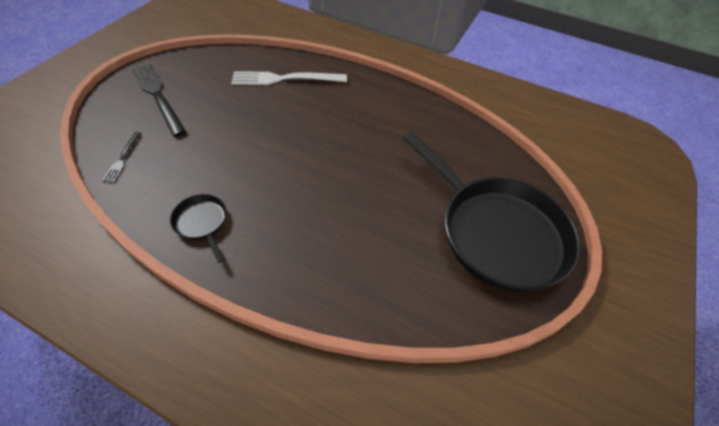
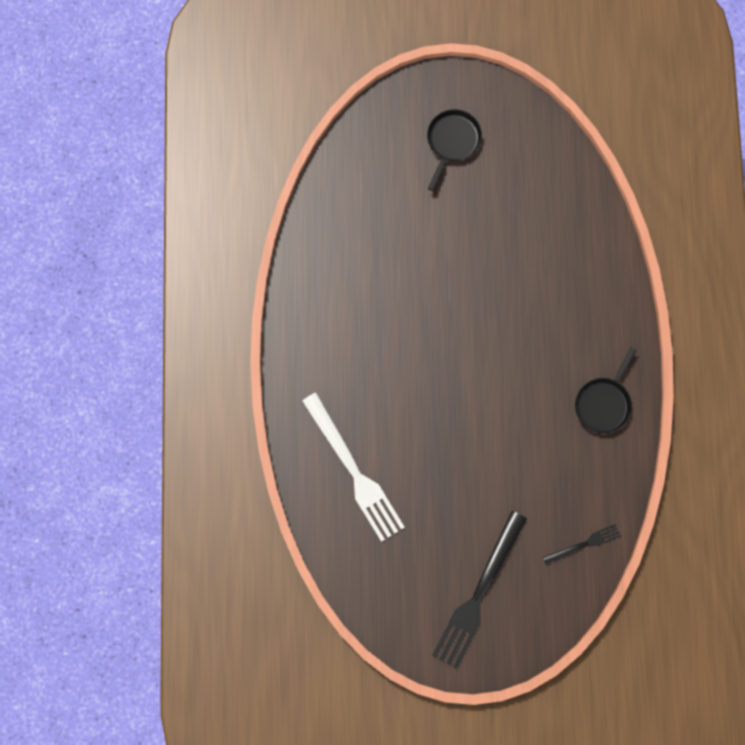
camera: 115 degrees left, 25 degrees up
black pan [403,132,580,292] -> black pan [427,109,482,191], size x0.41

